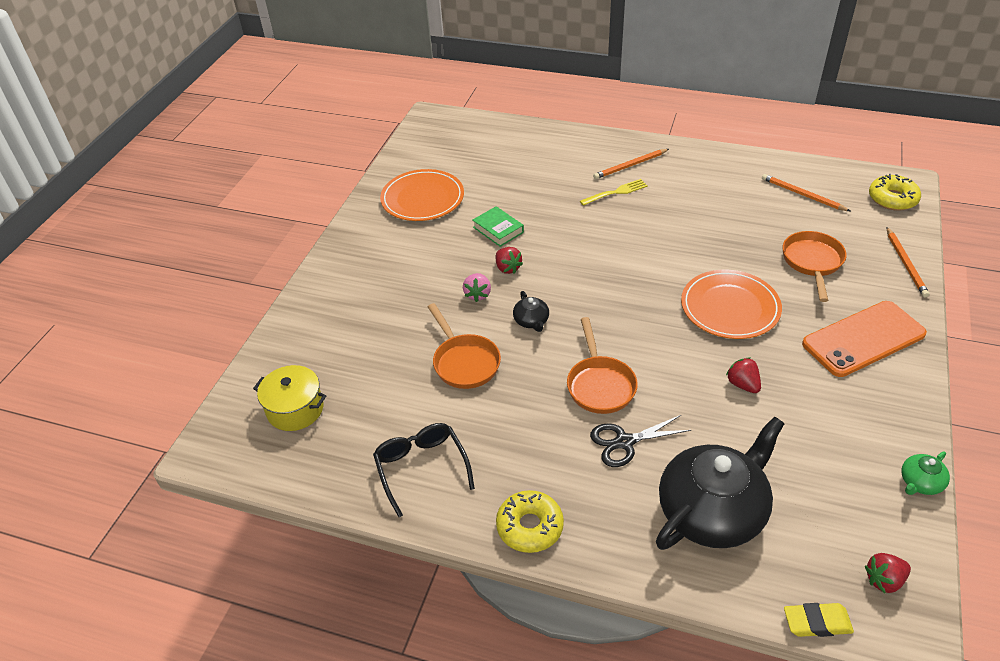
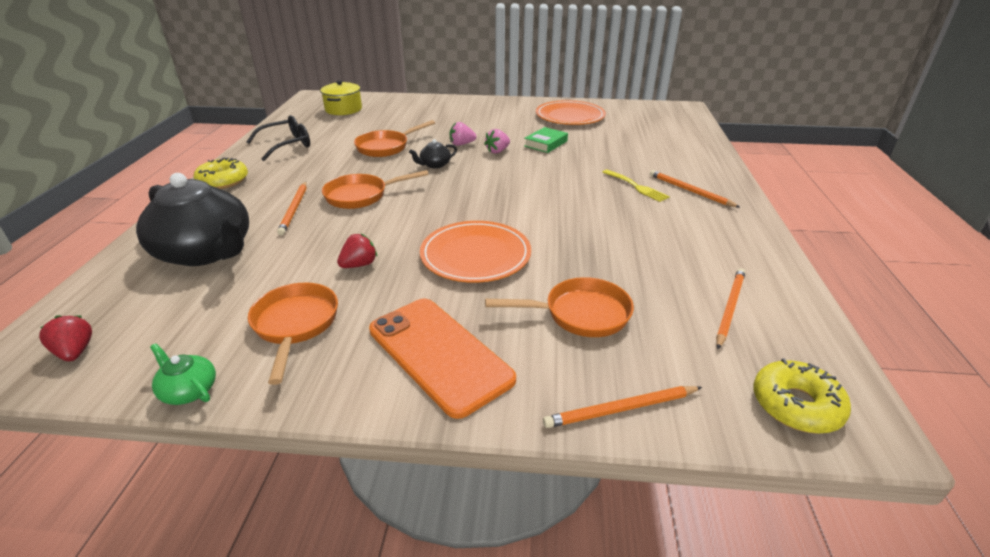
camera: 75 degrees right, 10 degrees down
red strawberry [496,247,523,274] -> pink strawberry [484,129,510,153]
black scissors [590,415,691,467] -> orange pencil [277,182,307,235]
yellow eraser [784,603,854,637] -> none
none -> orange pan [248,283,338,385]

